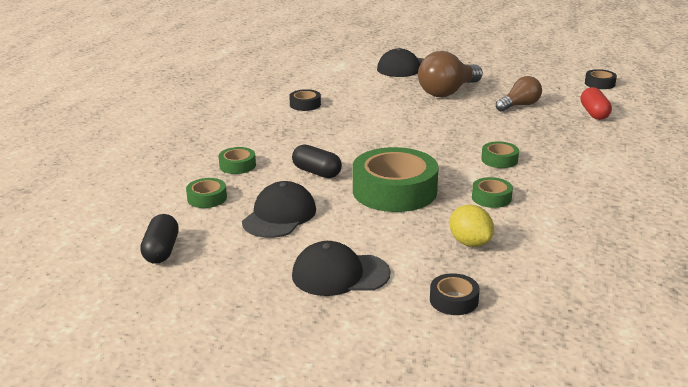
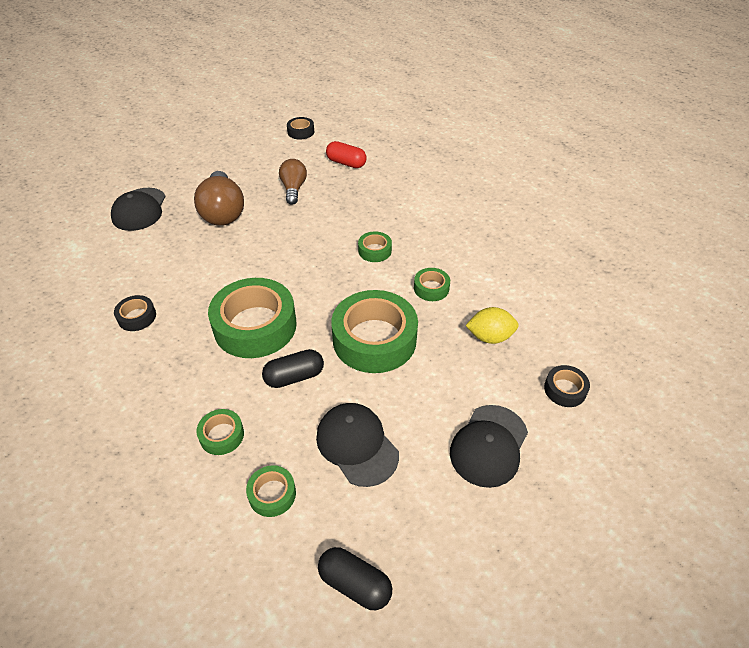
camera: 60 degrees left, 20 degrees up
none -> green tape [208,278,297,358]

